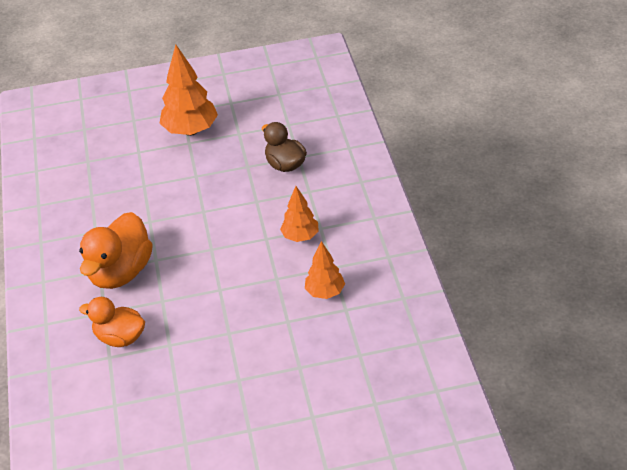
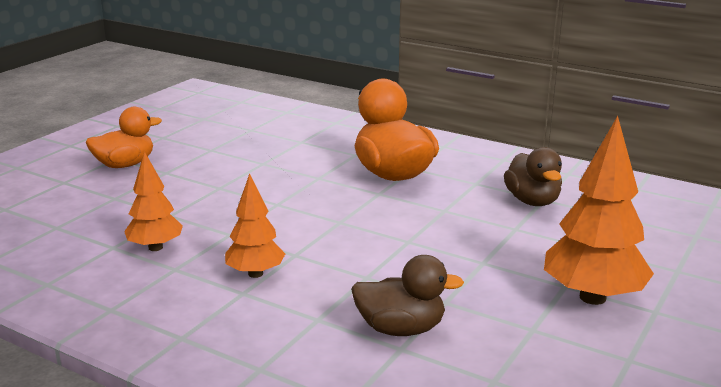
camera: 130 degrees right, 20 degrees down
orange duck [79,297,145,347] -> orange duck moved to [86,107,162,168]
none -> brown duck [504,147,562,206]

